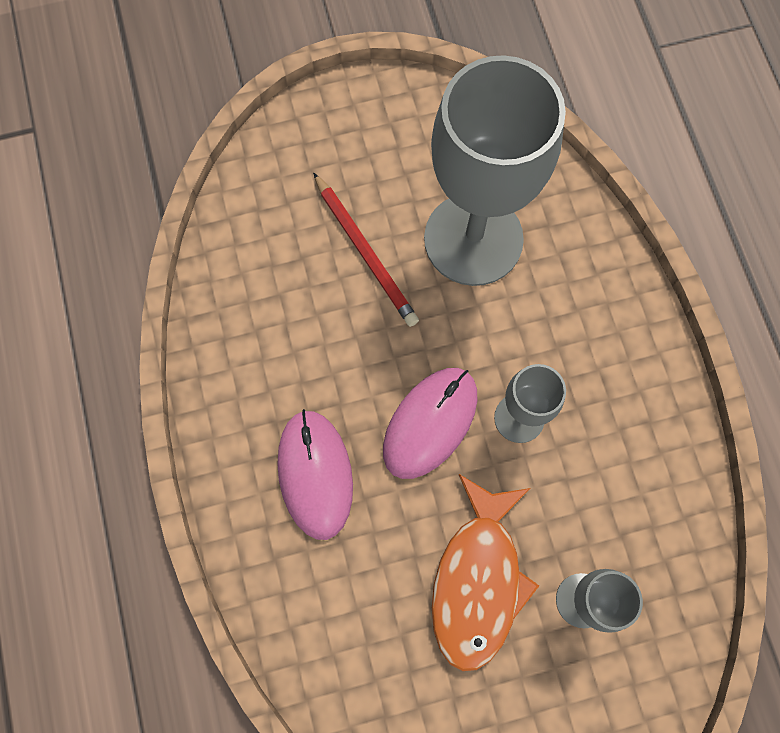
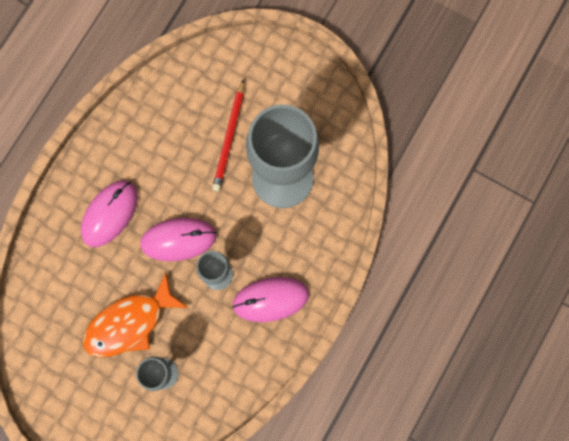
camera: 45 degrees right, 5 degrees up
none -> pink mouse [232,277,309,322]

